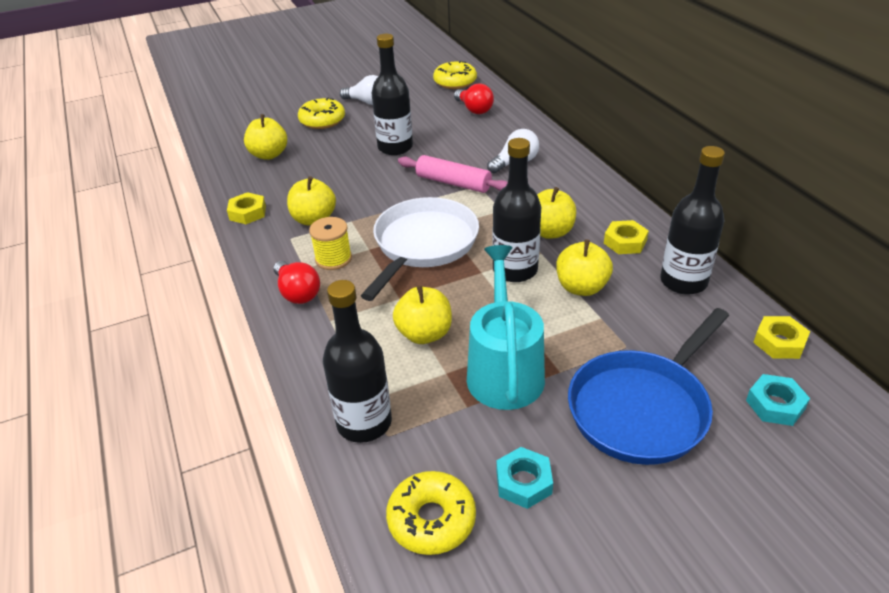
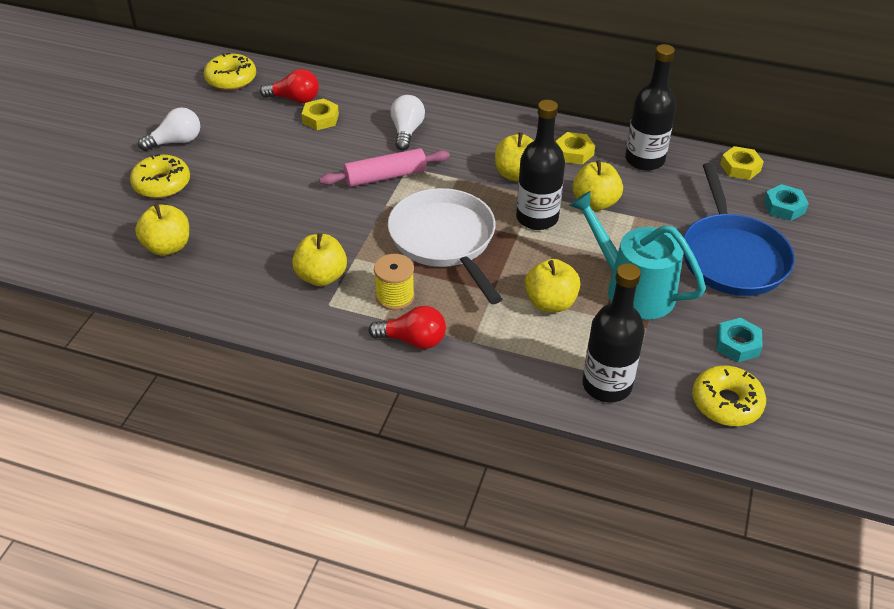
camera: 50 degrees left, 5 degrees up
yellow nut [227,192,266,224] -> yellow nut moved to [302,98,339,130]
black bottle [371,34,413,155] -> none

